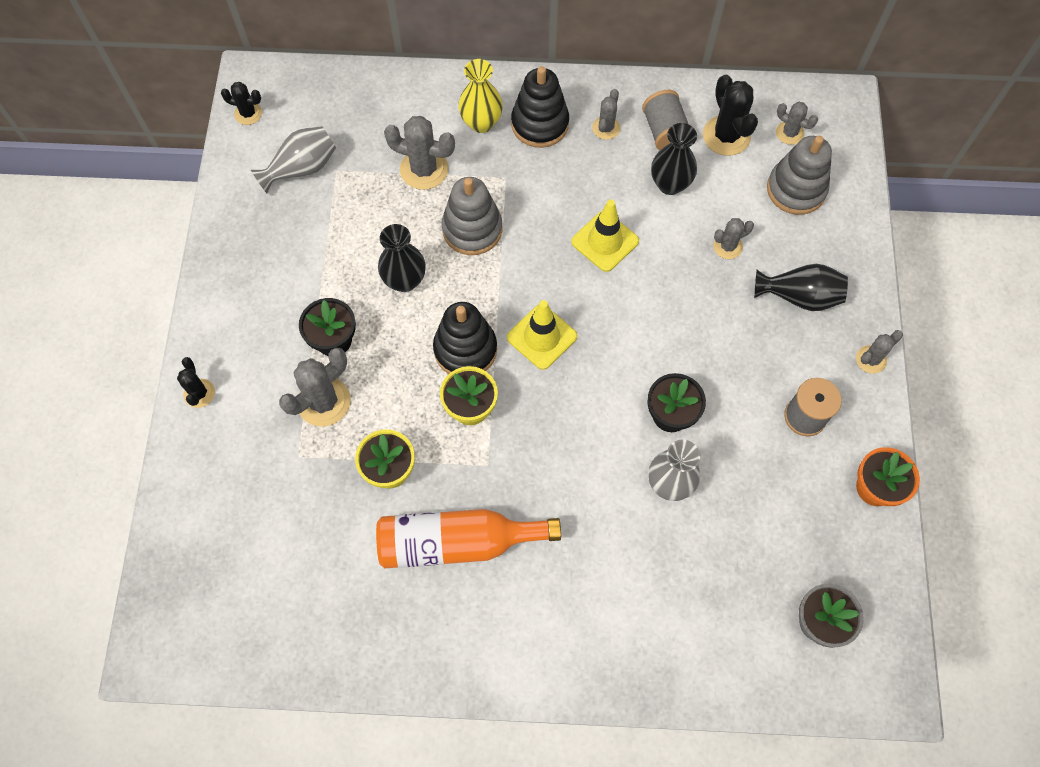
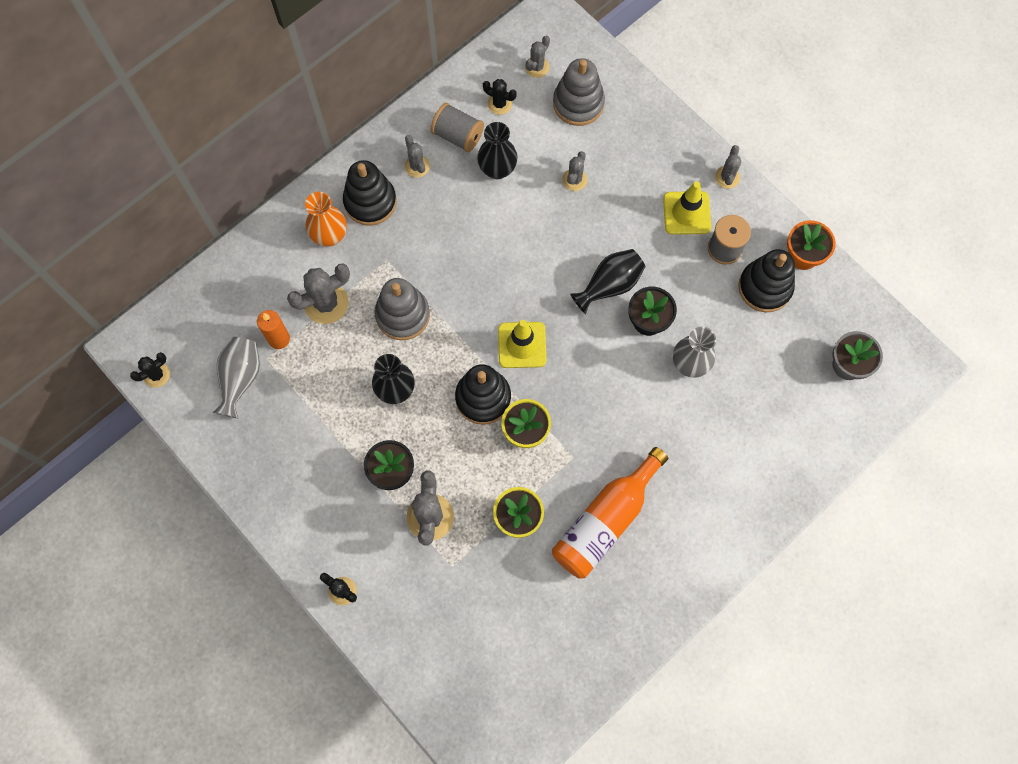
camera: 45 degrees left, 5 degrees up
yellow vase [458,59,503,133] -> orange vase [305,192,347,247]
yellow traffic cone [571,200,639,272] -> yellow traffic cone moved to [663,182,711,235]
black cactus [703,75,758,156] -> black cactus [483,79,517,115], size x0.59
black vase [754,264,848,311] -> black vase moved to [570,249,645,314]
grey cactus [776,102,818,145] -> grey cactus turned 45 degrees counterclockwise [525,35,550,78]
none -> orange candle [257,310,290,349]
none -> black stacking toy [738,249,795,312]

